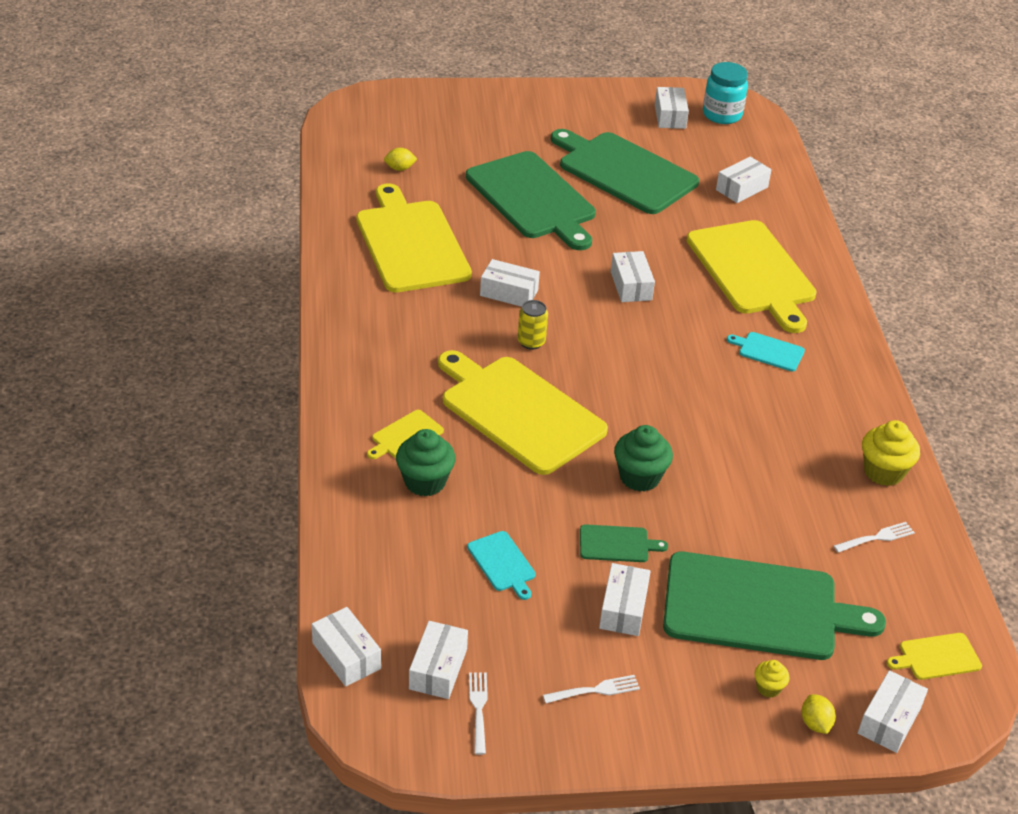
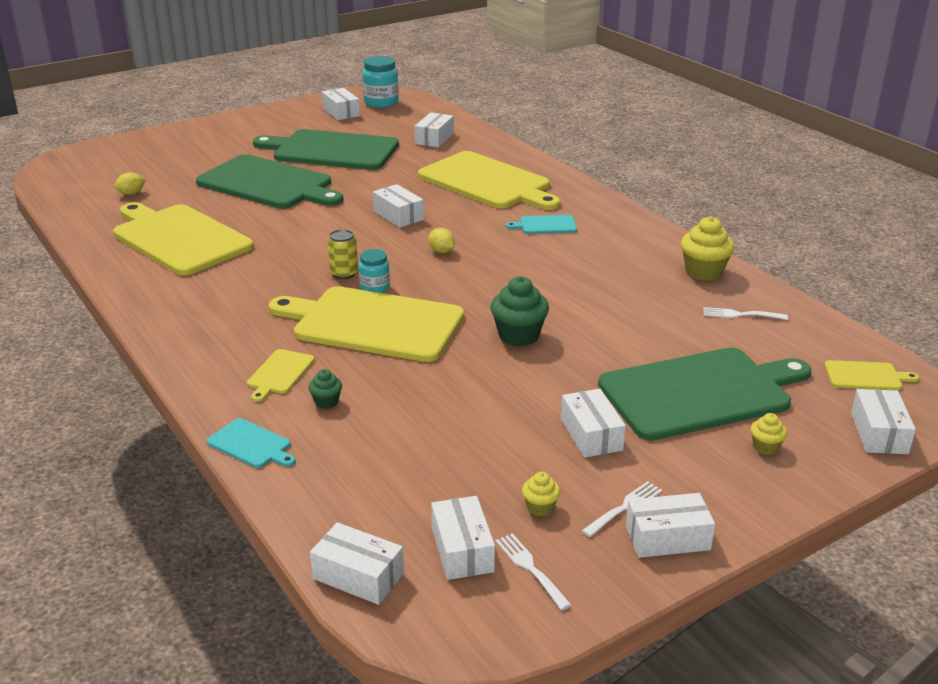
camera: 25 degrees left, 10 degrees down
green cupcake [396,429,456,497] -> green cupcake [308,369,342,409], size x0.53
turquoise cutting board [467,531,536,600] -> turquoise cutting board moved to [207,418,296,468]
white box [480,259,540,307] -> white box moved to [626,493,715,558]
green cutting board [580,524,668,562] -> none
yellow lemon [802,694,836,734] -> yellow lemon moved to [428,228,455,253]
white fork [834,522,915,553] -> white fork turned 120 degrees counterclockwise [703,307,788,320]
yellow cutting board [887,633,982,680] -> yellow cutting board turned 135 degrees counterclockwise [824,360,919,390]
none -> turquoise jar [359,249,390,293]
none -> yellow cupcake [522,472,560,517]

